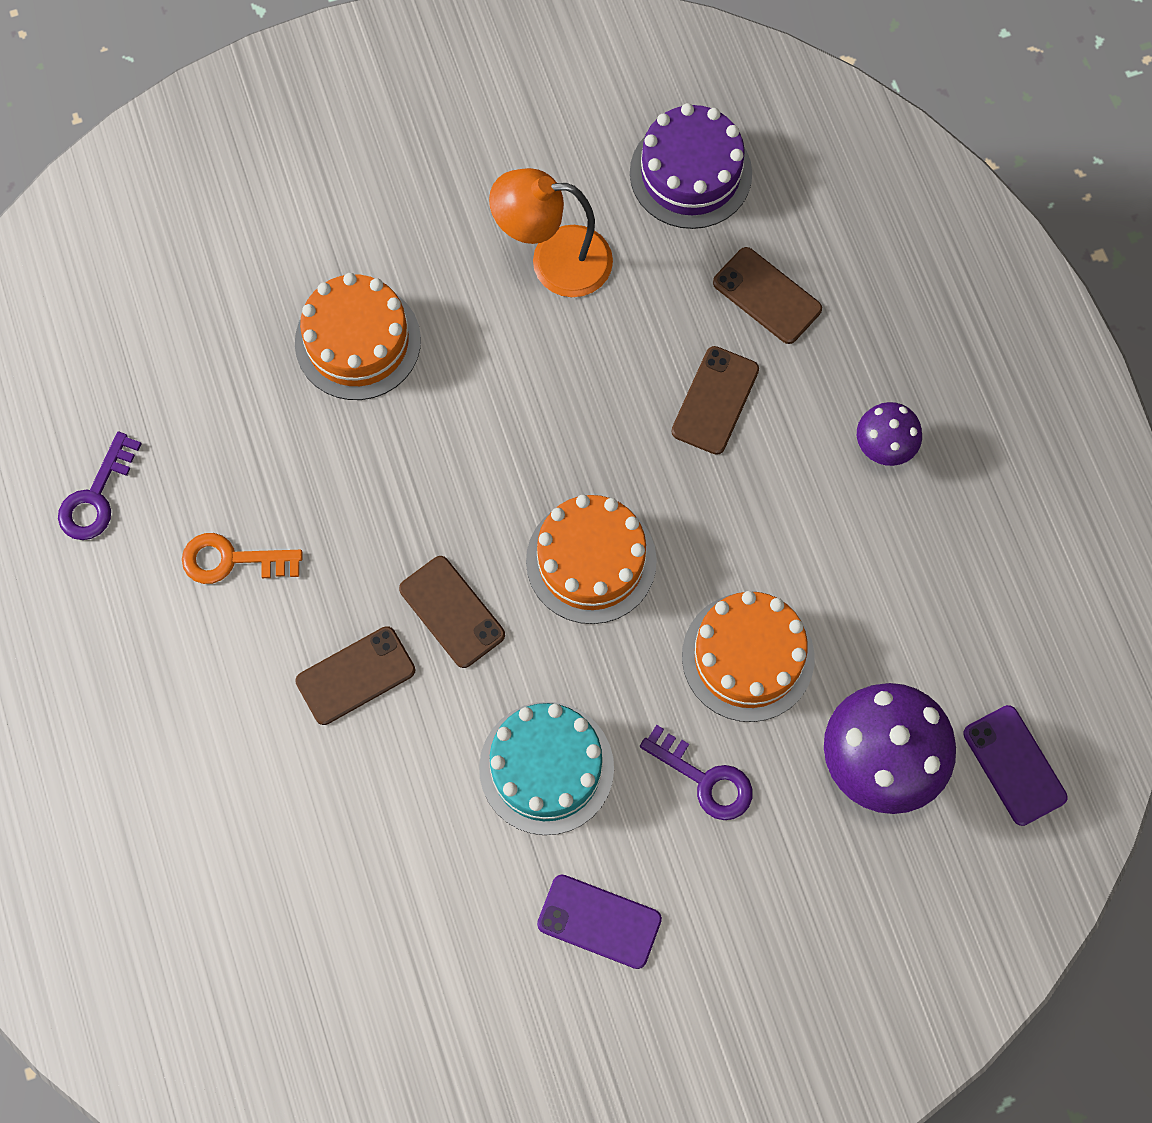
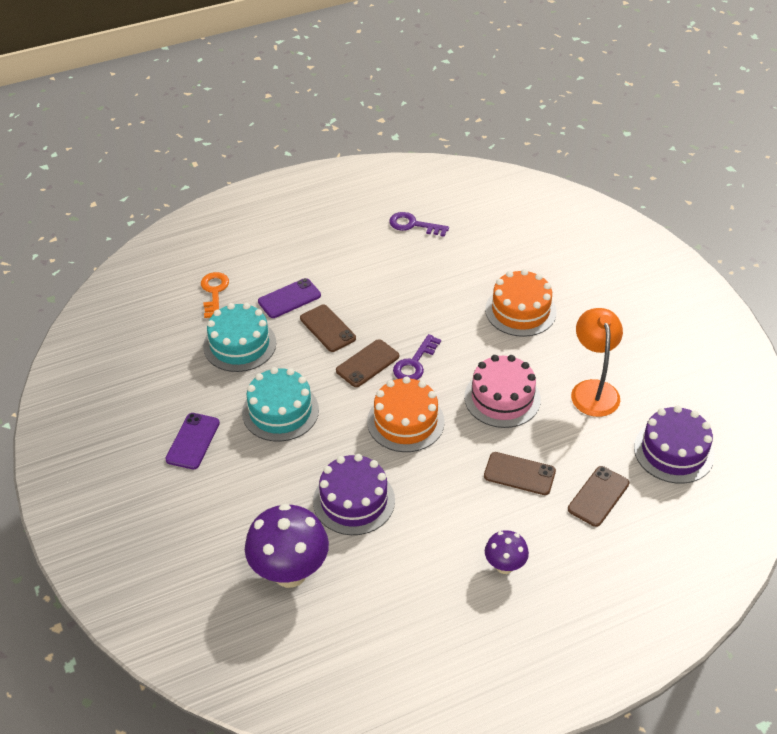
camera: 85 degrees right, 25 degrees down
orange key [182,533,303,584] -> orange key moved to [201,272,229,318]
purple key [640,725,752,820] -> purple key moved to [393,334,441,380]
orange cake [682,591,814,722] -> purple cake [313,454,395,535]
purple phone [963,705,1068,826] -> purple phone moved to [258,278,321,318]
none -> turquoise cake [203,303,276,372]
none -> pink cake [464,355,541,428]

